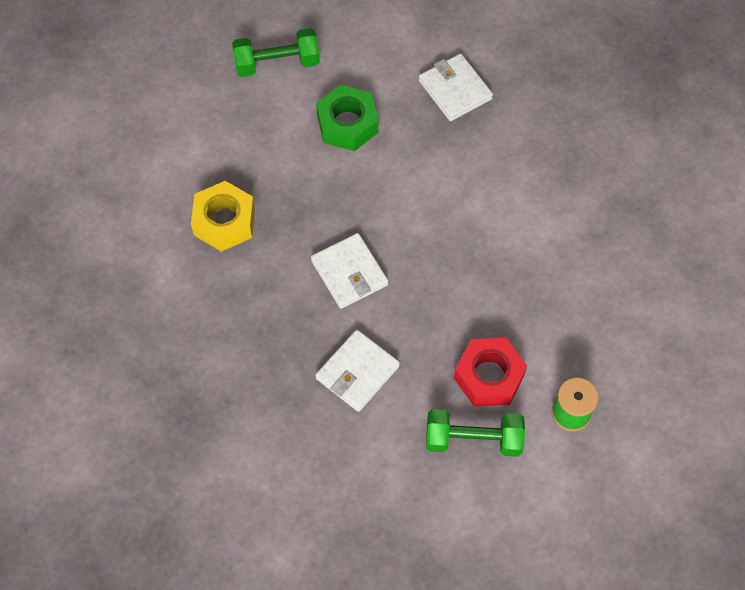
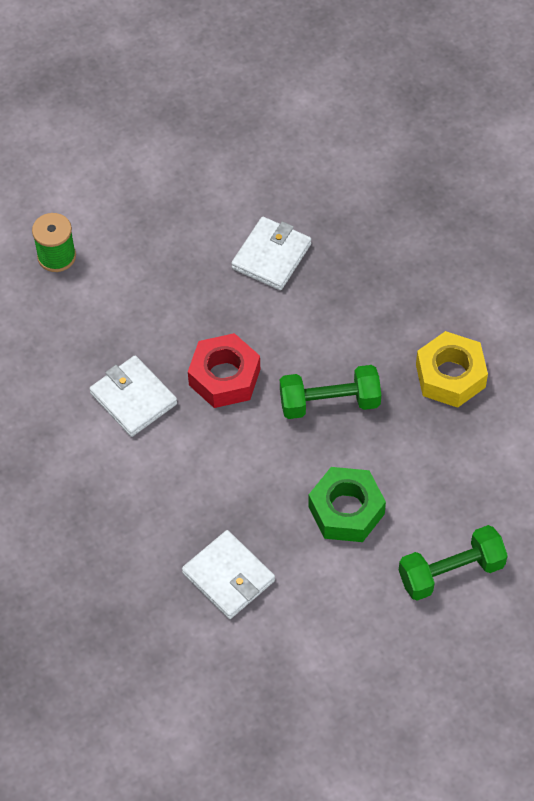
camera: 170 degrees right, 5 degrees down
white wallet [311,233,388,309] -> white wallet moved to [89,356,177,437]
green dumbbell [426,409,525,457] -> green dumbbell moved to [280,365,381,419]
red nut [454,338,527,407] -> red nut moved to [188,333,260,408]

